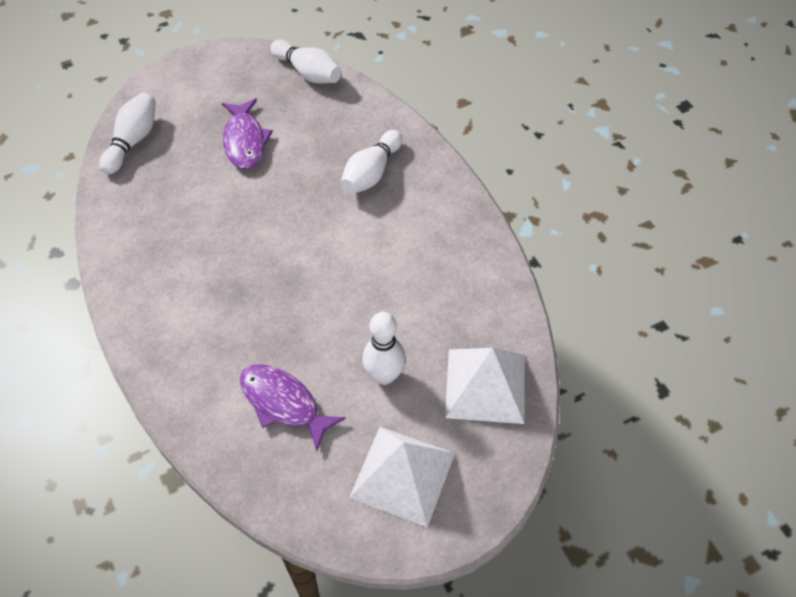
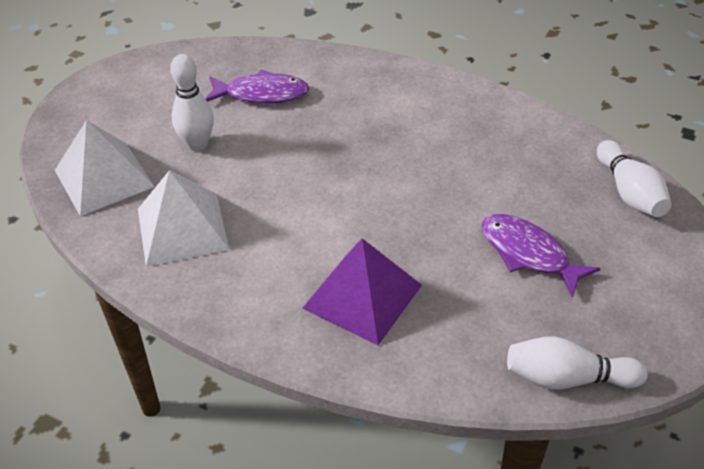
camera: 145 degrees right, 10 degrees down
white bowling pin [340,130,402,195] -> purple pyramid [302,238,422,345]
white pyramid [349,427,455,528] -> white pyramid moved to [138,170,229,267]

